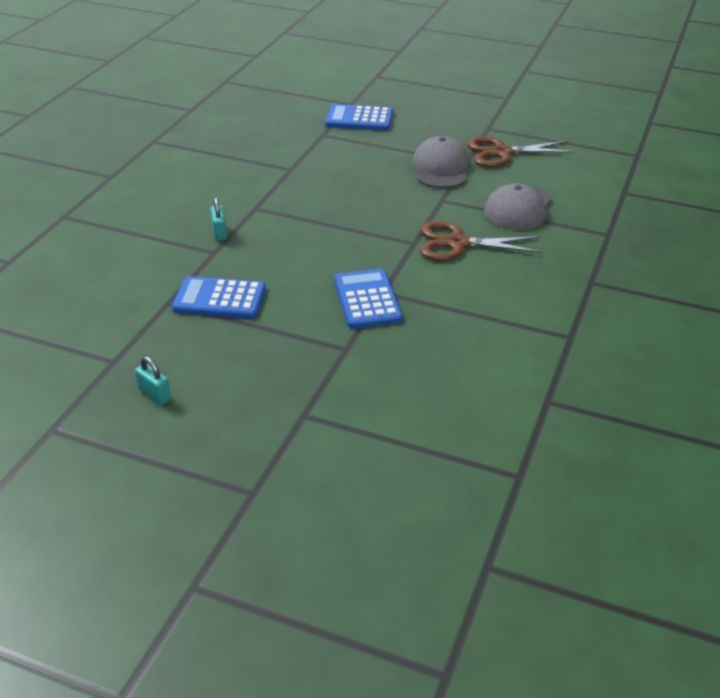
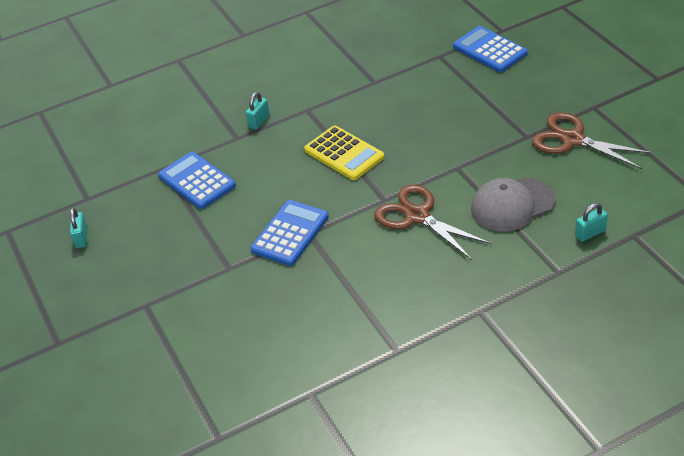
camera: 45 degrees right, 5 degrees up
grey cap [412,136,469,188] -> none
none -> yellow calculator [304,126,384,180]
none -> turquoise padlock [575,203,608,242]

